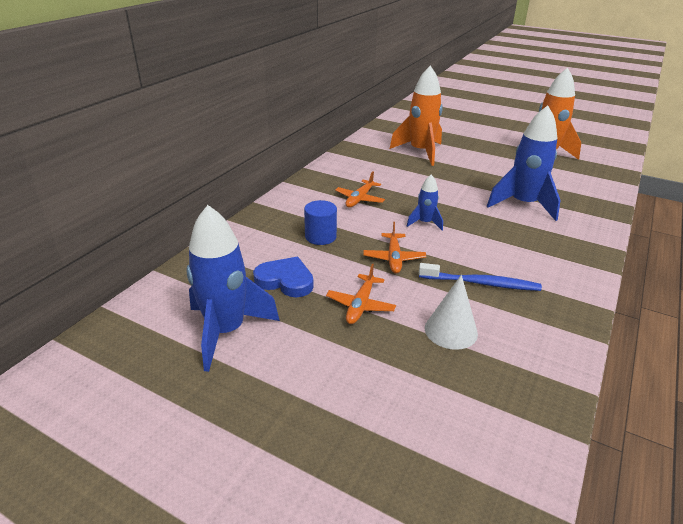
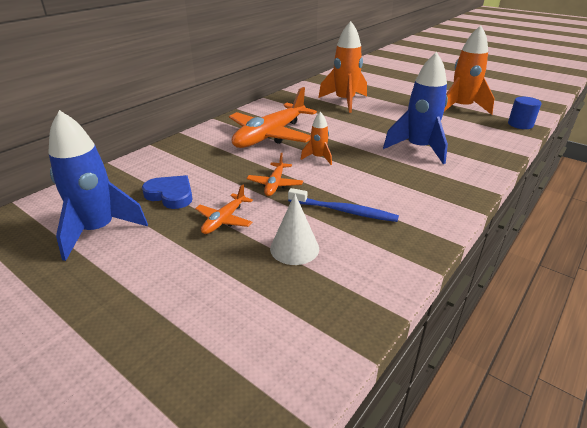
camera: 10 degrees right, 0 degrees up
blue cylinder [304,200,337,245] -> blue cylinder moved to [508,97,542,129]
orange plane [335,171,385,208] -> orange plane [229,87,317,148], size x2.12
blue rocket [407,174,443,230] -> orange rocket [301,112,332,165]

